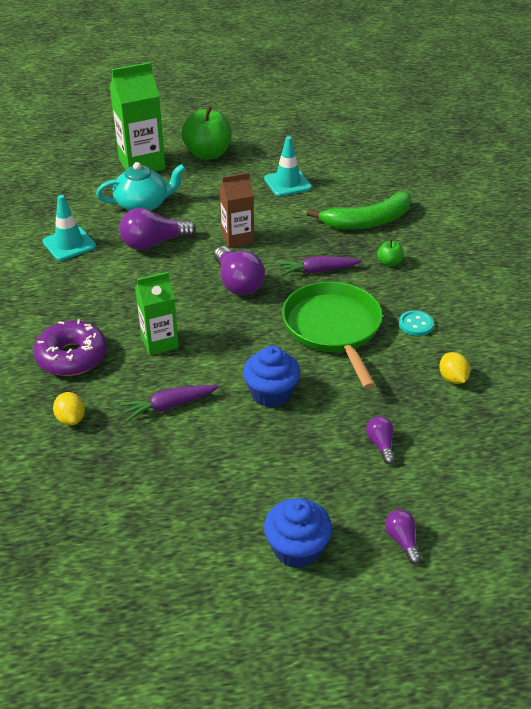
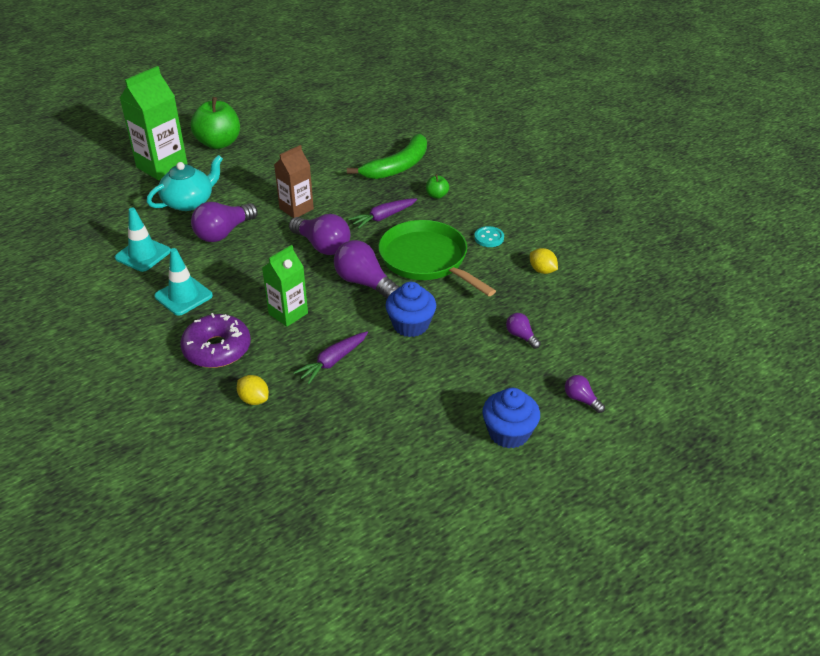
camera: 25 degrees left, 0 degrees up
turquoise traffic cone [264,136,312,196] -> turquoise traffic cone moved to [154,248,213,316]
none -> purple light bulb [334,240,399,299]

